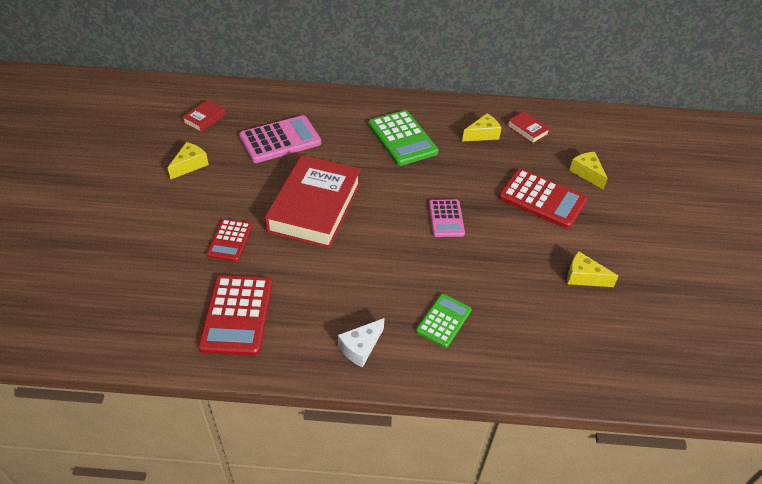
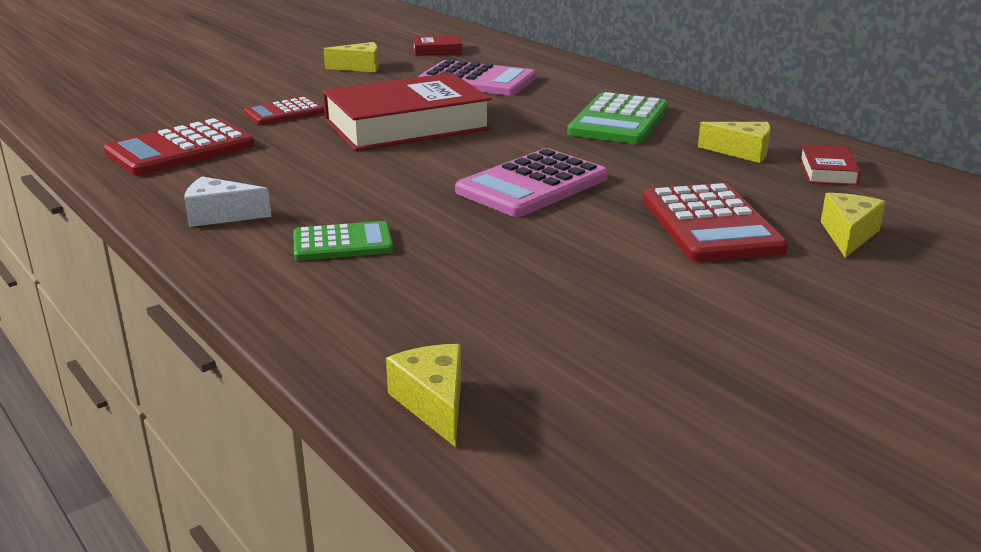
camera: 50 degrees right, 20 degrees down
pink calculator [429,200,465,237] -> pink calculator [455,148,608,217], size x1.64
yellow cheese [567,251,619,287] -> yellow cheese moved to [386,344,461,447]

